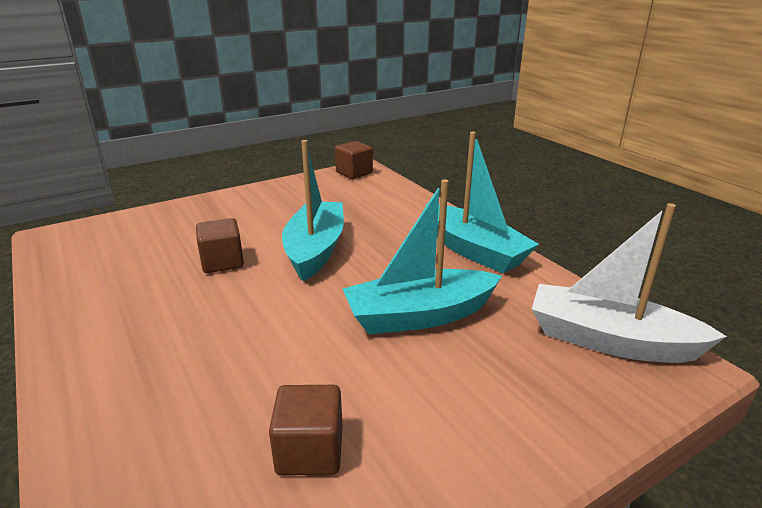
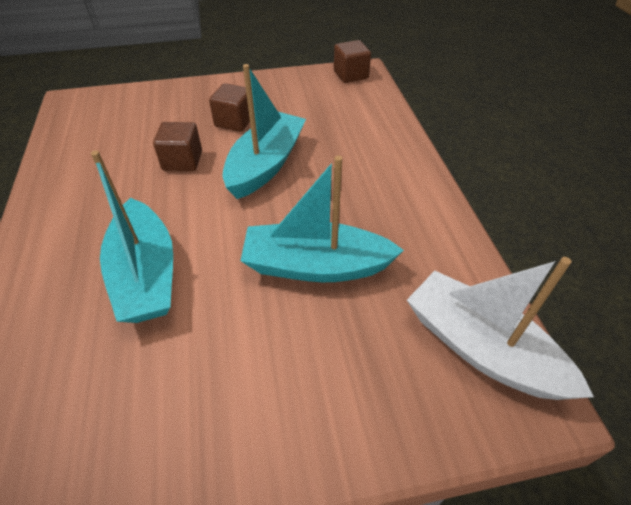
camera: 20 degrees right, 20 degrees up
brown cube [269,385,343,475] -> brown cube moved to [209,83,250,132]
turquoise boat [426,132,539,273] -> turquoise boat moved to [91,150,173,323]

